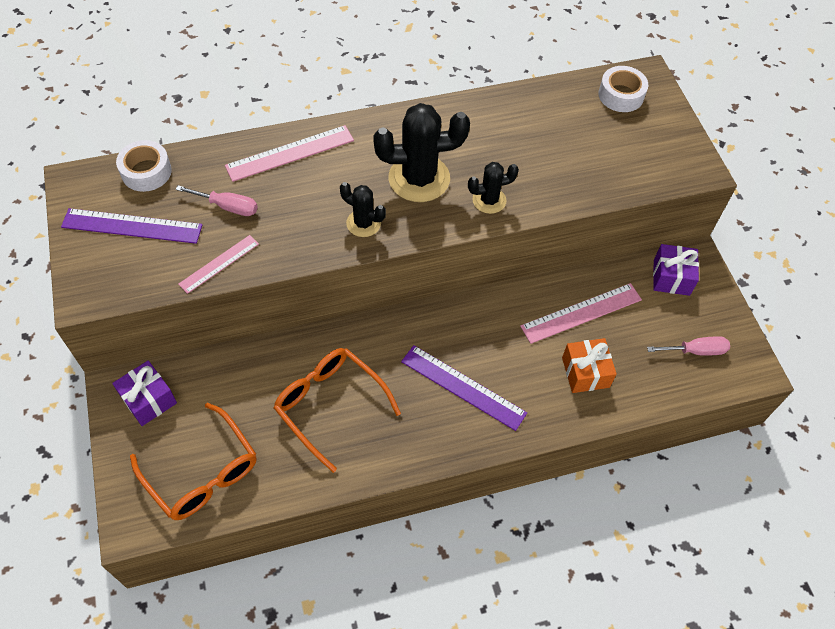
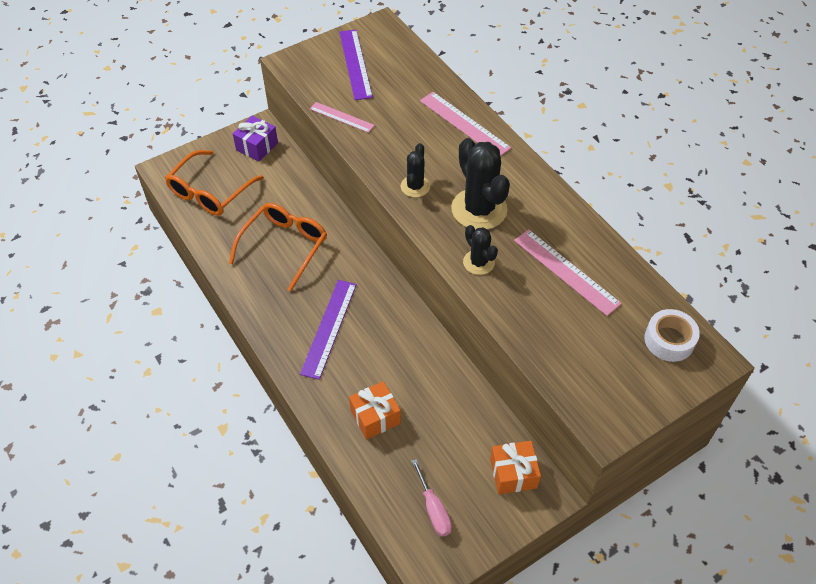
camera: 75 degrees right, 5 degrees down
white tape [116,140,172,192] -> none
pink screwdriver [176,185,258,216] -> none
pink ruler [520,283,642,344] -> pink ruler moved to [514,229,622,316]
purple gift [653,244,699,296] -> orange gift [490,441,541,494]

